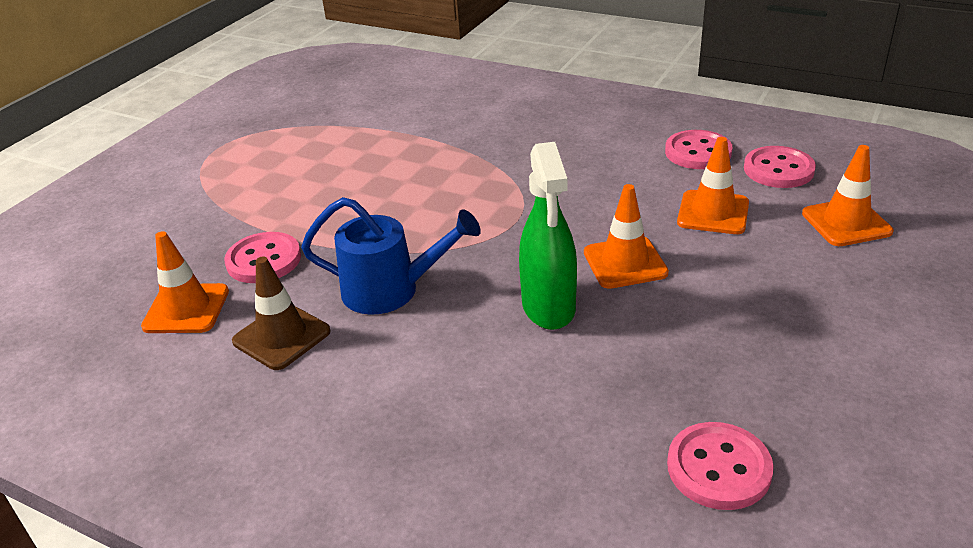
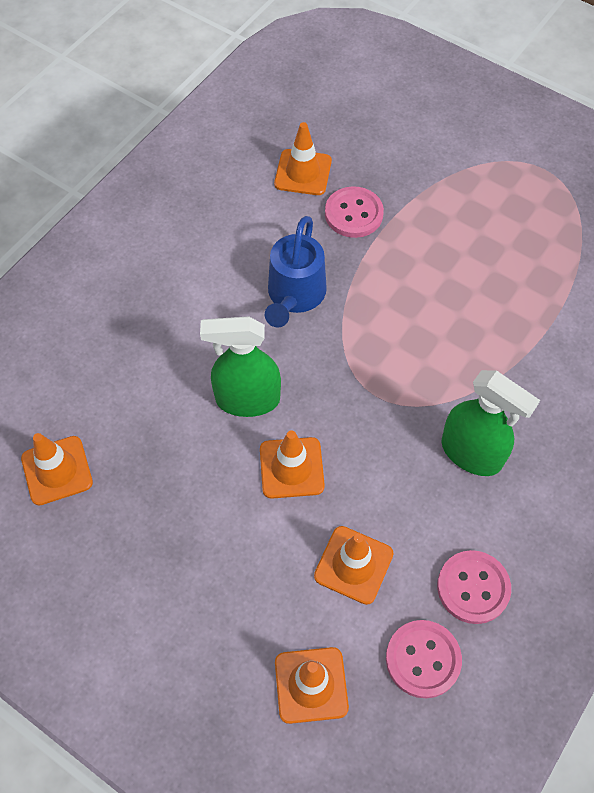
camera: 95 degrees right, 25 degrees up
brown traffic cone [232,257,331,370] -> none
pink button [667,422,774,510] -> orange traffic cone [21,433,93,505]
none -> green spray bottle [441,370,540,476]

